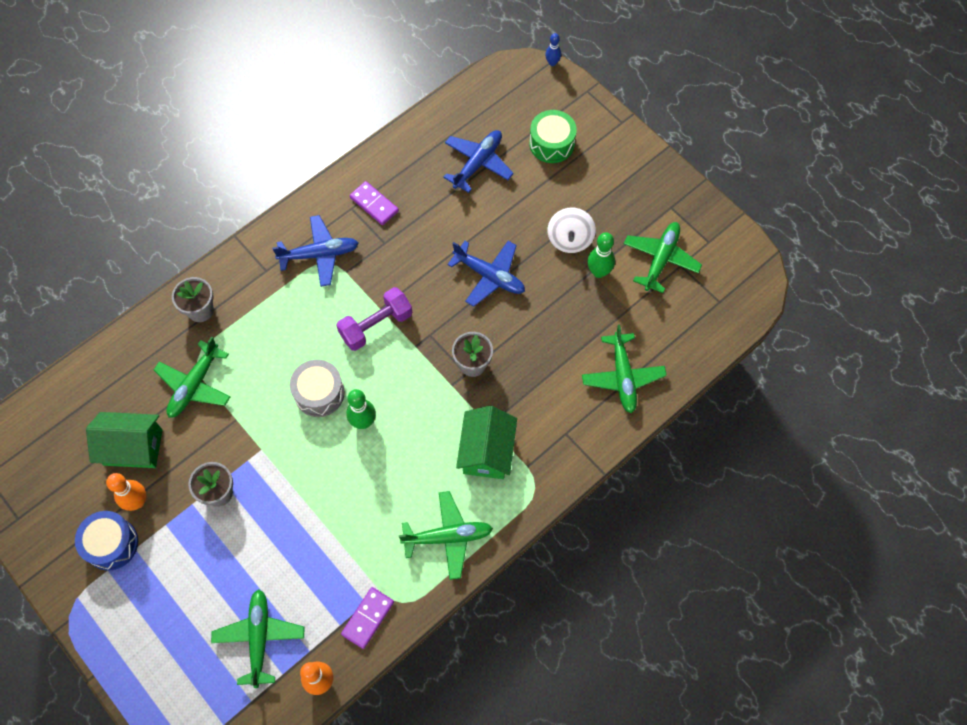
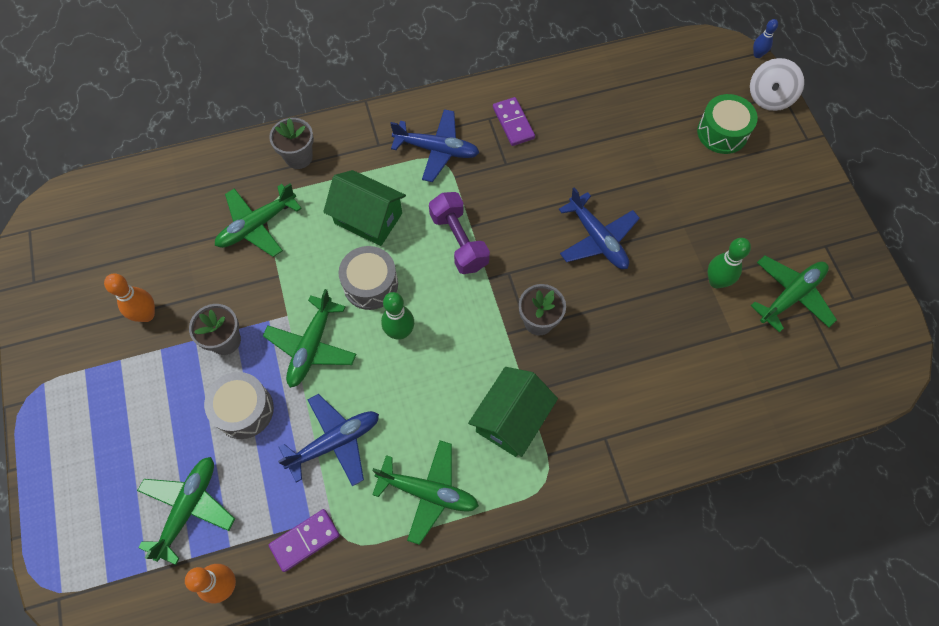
camera: 25 degrees right, 0 degrees up
blue drum [75,511,138,571] -> none
green house [86,412,163,468] -> green house moved to [323,170,406,246]
purple dumbbell [336,287,412,351] -> purple dumbbell turned 75 degrees clockwise [429,192,490,274]
blue plane [443,130,514,193] -> blue plane moved to [278,394,379,486]
white spinning top [547,208,596,253] -> white spinning top moved to [750,58,804,111]
green plane [582,325,667,413] -> green plane moved to [263,289,357,388]
none -> grey drum [204,372,274,439]

